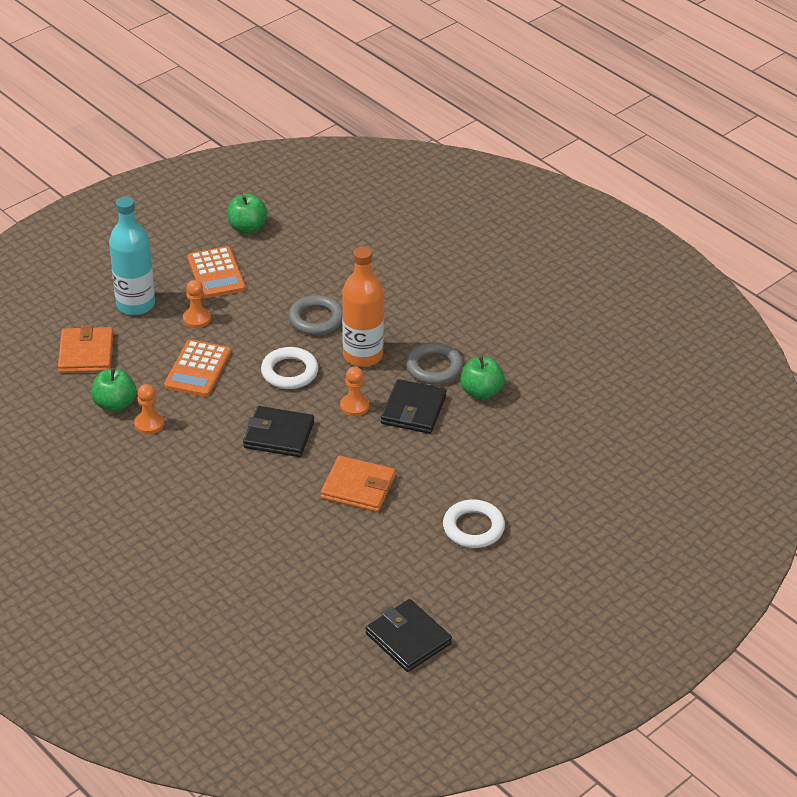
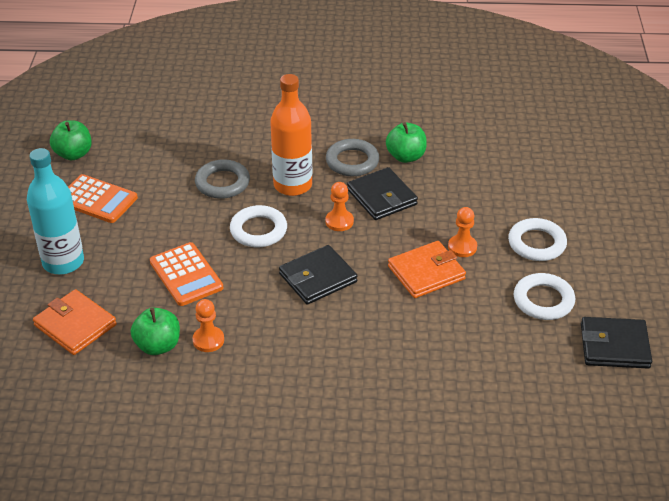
camera: 45 degrees left, 0 degrees up
orange pawn [183,280,211,328] -> orange pawn moved to [448,207,477,257]
none -> white ring [514,273,575,320]

